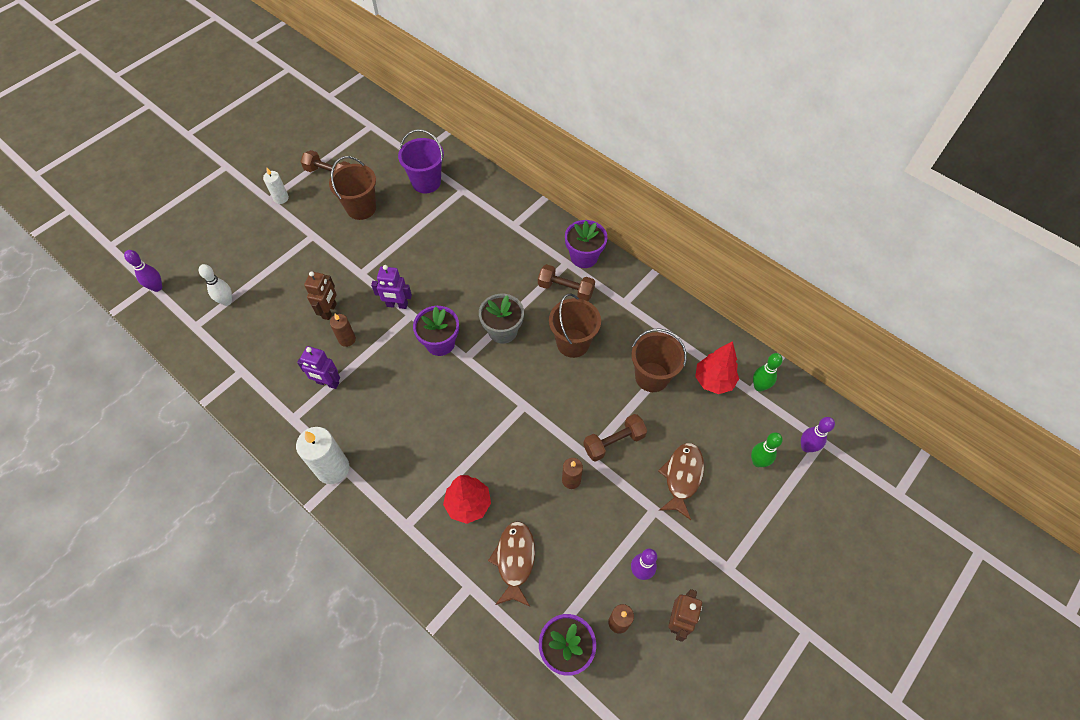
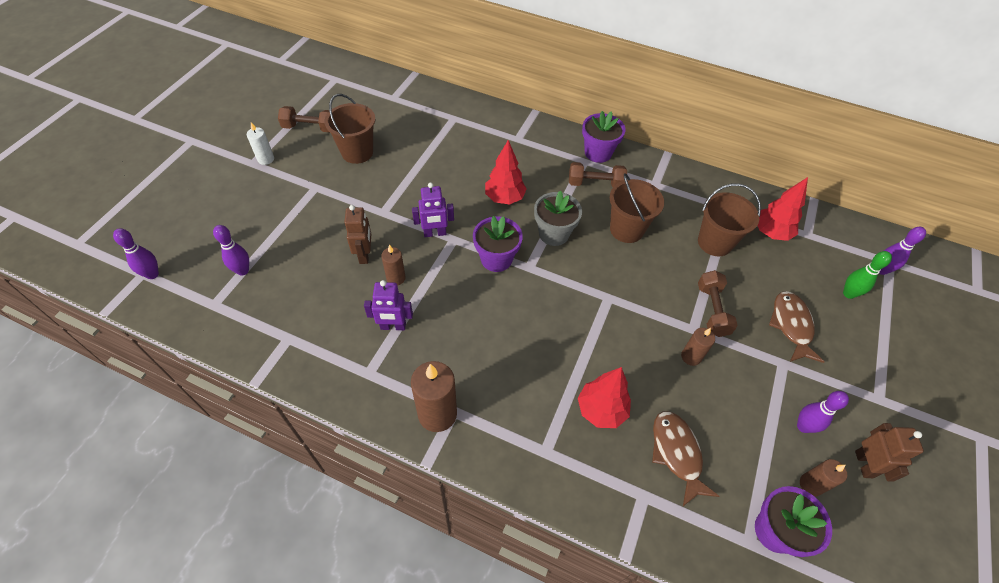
camera: 20 degrees left, 5 degrees down
white bowling pin [199,264,232,306] -> purple bowling pin [213,225,249,276]
white candle [296,427,349,484] -> brown candle [411,361,457,432]
purple bucket [398,129,444,193] -> none
brown dumbbell [583,414,647,462] -> brown dumbbell turned 45 degrees counterclockwise [698,270,738,337]
green bowling pin [753,353,783,391] -> none
none -> red tree [485,140,527,205]

